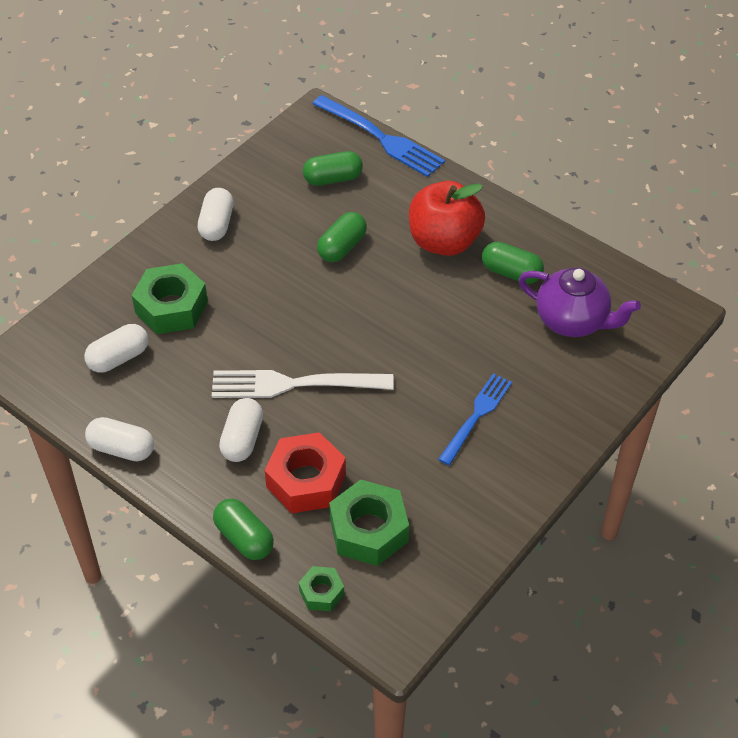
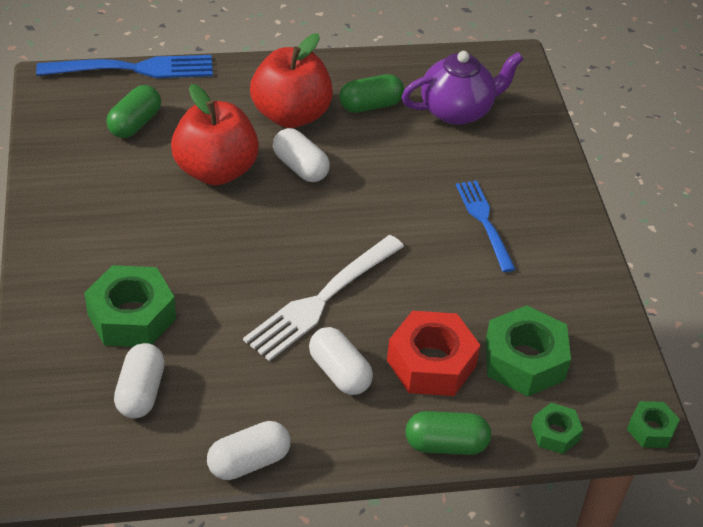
camera: 50 degrees left, 5 degrees down
white capsule [198,188,234,241] -> white capsule moved to [273,128,330,182]
green capsule [317,212,367,262] -> red apple [171,84,259,185]
none -> green nut [627,401,680,448]

